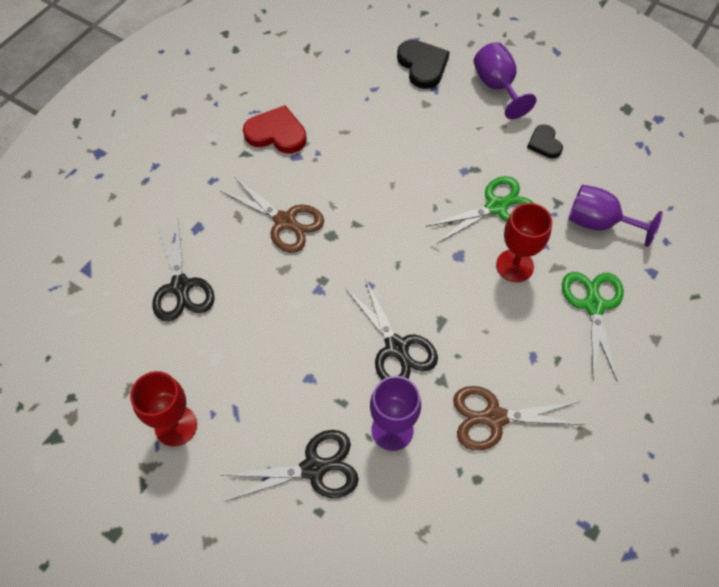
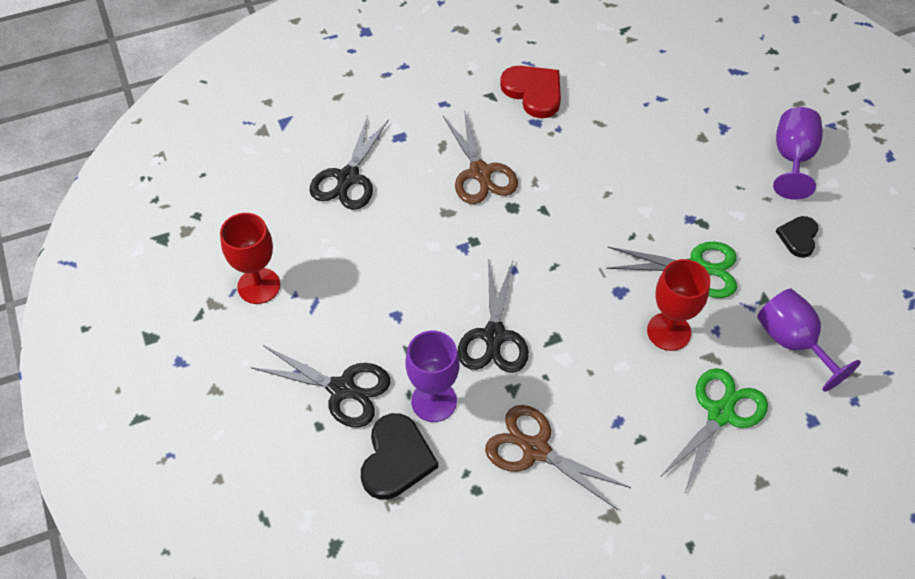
camera: 35 degrees right, 5 degrees down
black heart [397,40,450,89] -> black heart moved to [361,413,438,500]

